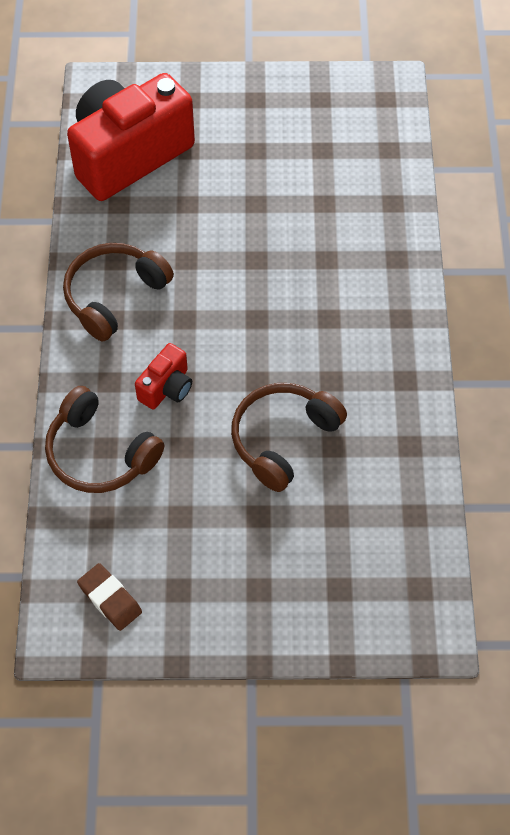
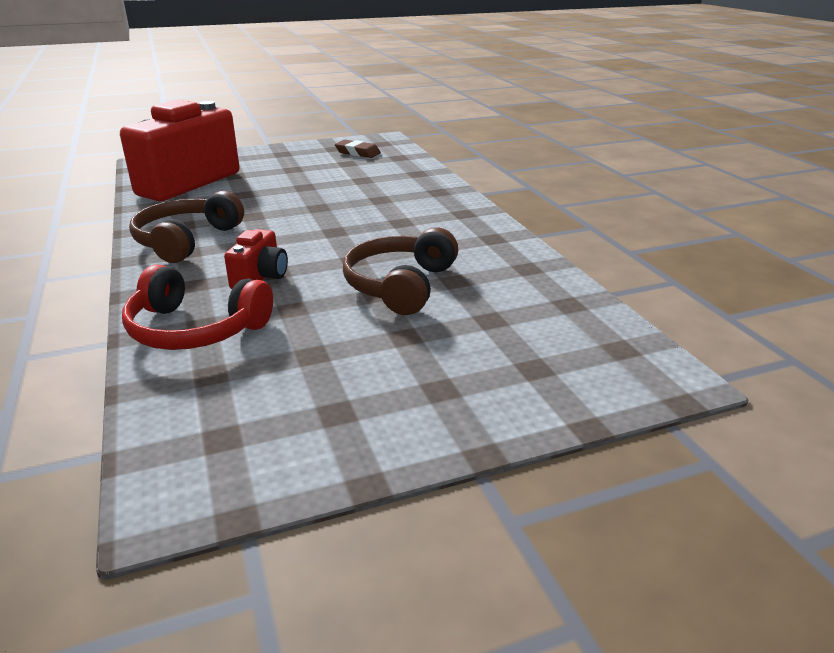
camera: 20 degrees left, 30 degrees down
brown headphones [45,386,164,493] -> red headphones [122,264,273,350]
brown eraser [77,563,142,631] -> brown eraser moved to [335,140,381,158]

